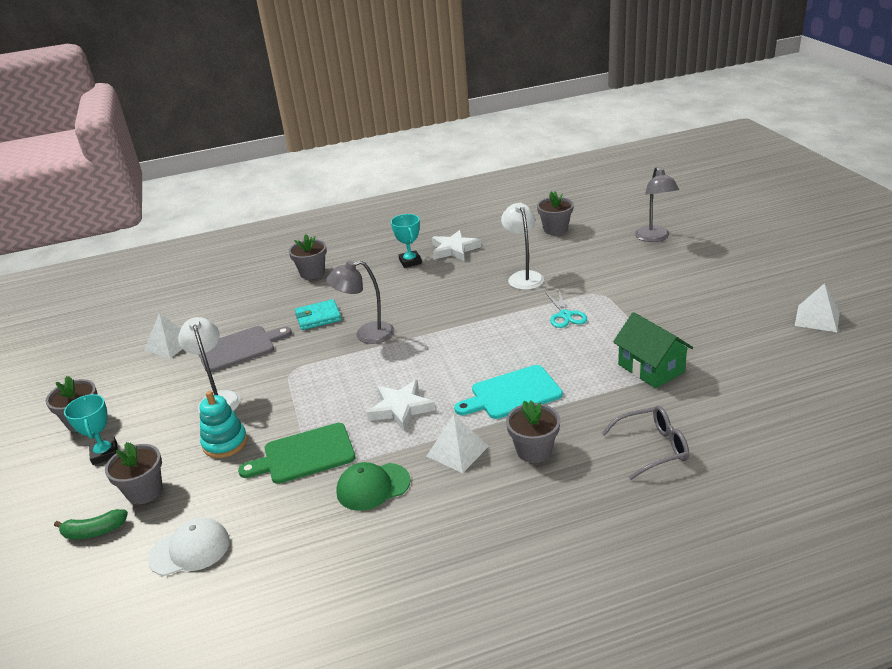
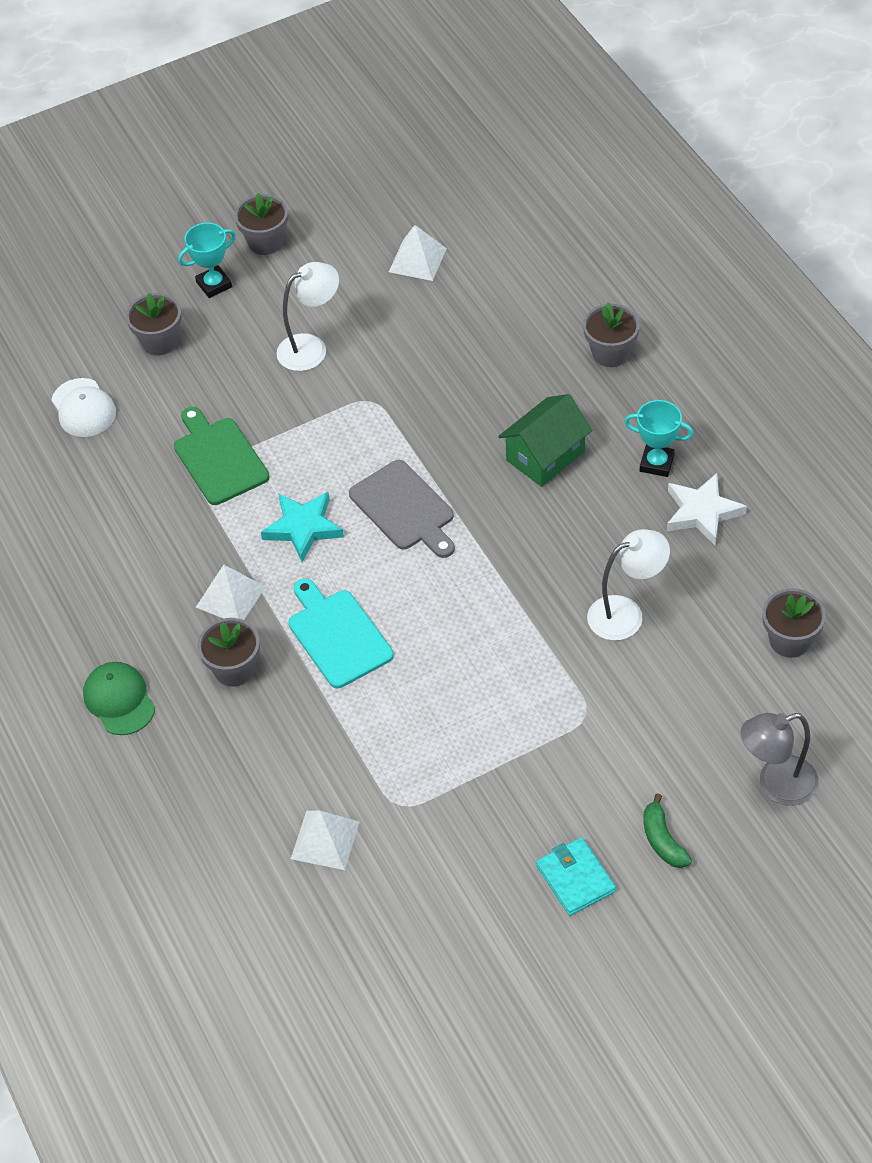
camera: 80 degrees right, 20 degrees up
green banana [54,509,128,539] -> green banana moved to [644,793,692,868]
grey cutting board [198,326,292,373] -> grey cutting board moved to [349,460,455,558]
turquoise stacking toy [200,391,247,458] -> none
turquoise wallet [295,299,341,330] -> turquoise wallet moved to [536,837,616,916]
grey lamp [327,260,394,344] -> none
green cap [336,462,411,511] -> green cap moved to [83,662,155,735]
white star [367,380,436,431] -> turquoise star [261,492,344,562]
turquoise trophy [391,214,422,268] -> turquoise trophy turned 45 degrees clockwise [624,400,694,477]
turquoise scissors [545,291,587,328] -> none
grey glasses [601,406,689,480] -> none
green house [613,312,693,388] -> green house moved to [498,394,592,487]
white pyramid [795,283,840,332] -> white pyramid moved to [291,811,360,870]

